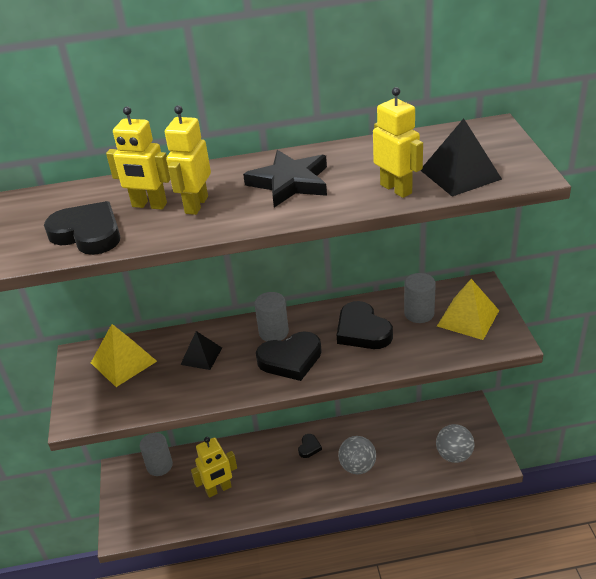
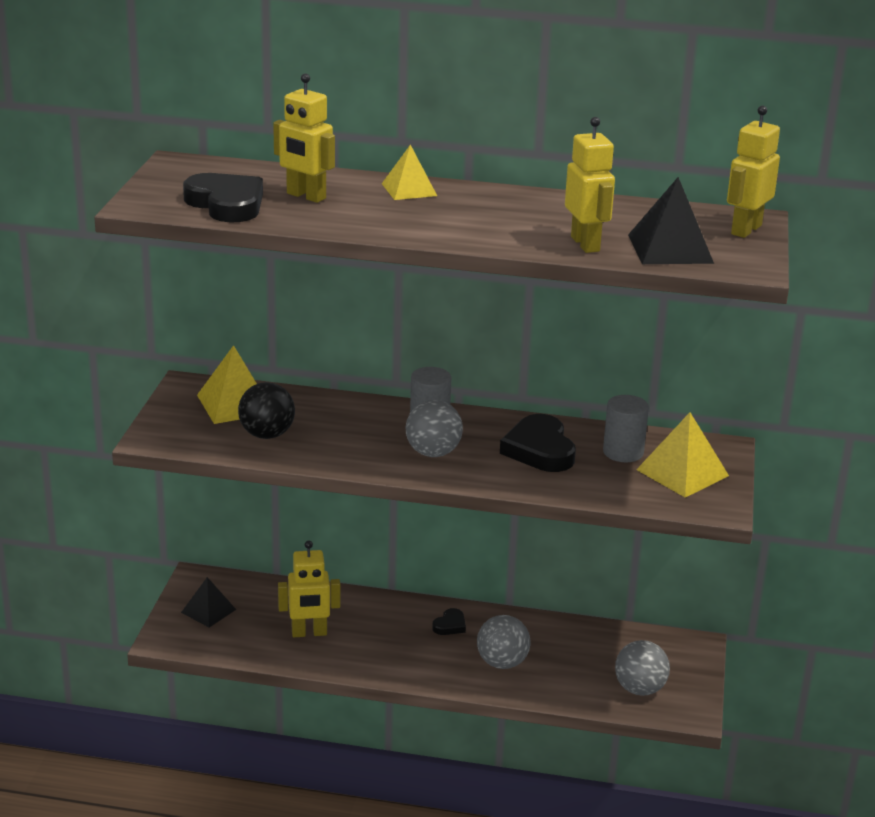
camera: 15 degrees right, 10 degrees down
grey cylinder [140,433,173,476] -> none
yellow robot [165,105,211,215] -> yellow robot moved to [727,106,780,238]
black pyramid [180,331,222,370] -> black pyramid moved to [181,577,236,627]
black star [243,150,327,208] -> none
black heart [256,331,322,381] -> grey ball [406,400,463,457]
none -> black ball [238,382,295,439]
none -> yellow pyramid [382,145,437,200]

